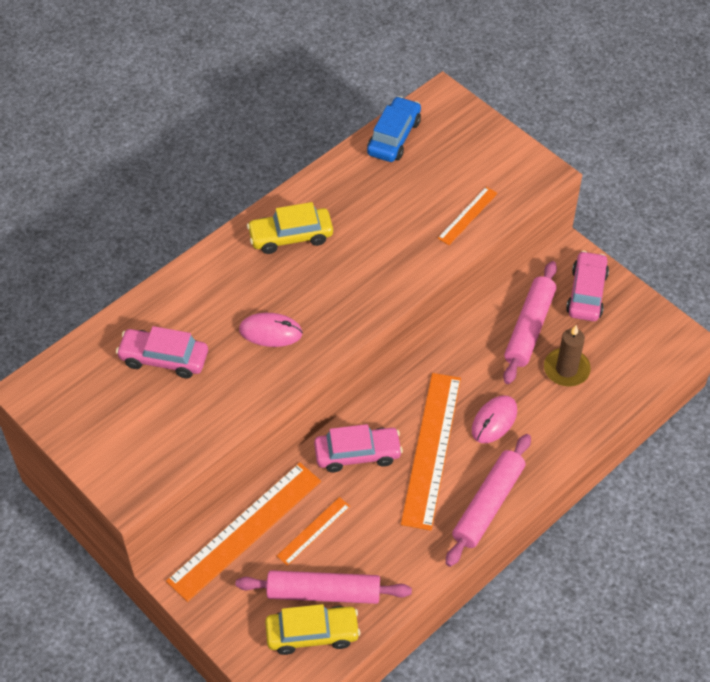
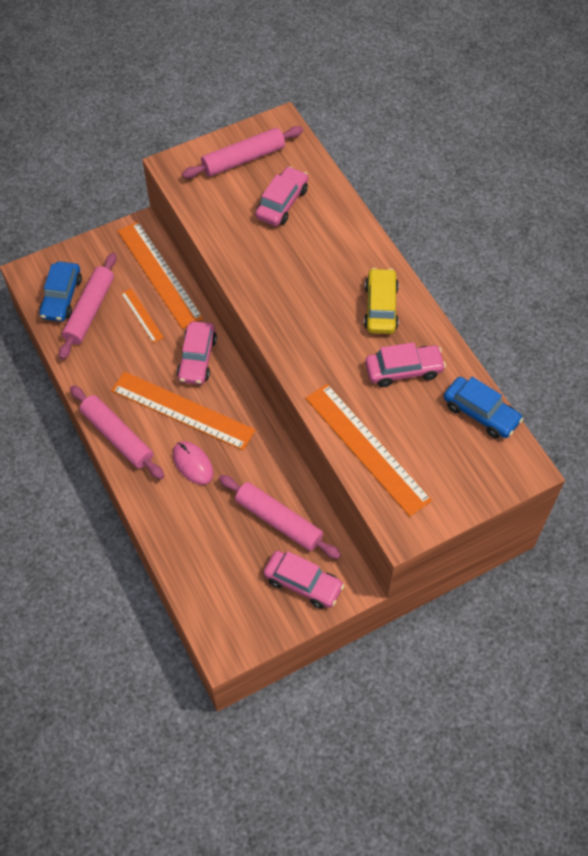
camera: 105 degrees right, 5 degrees up
pink mouse [239,313,303,347] -> none
yellow car [265,604,360,655] -> blue car [39,261,82,322]
orange ruler [438,187,498,245] -> orange ruler [306,384,432,517], size x2.04
brown candle [544,325,591,386] -> none
none -> pink rolling pin [182,126,303,178]
none -> pink car [365,342,446,387]

